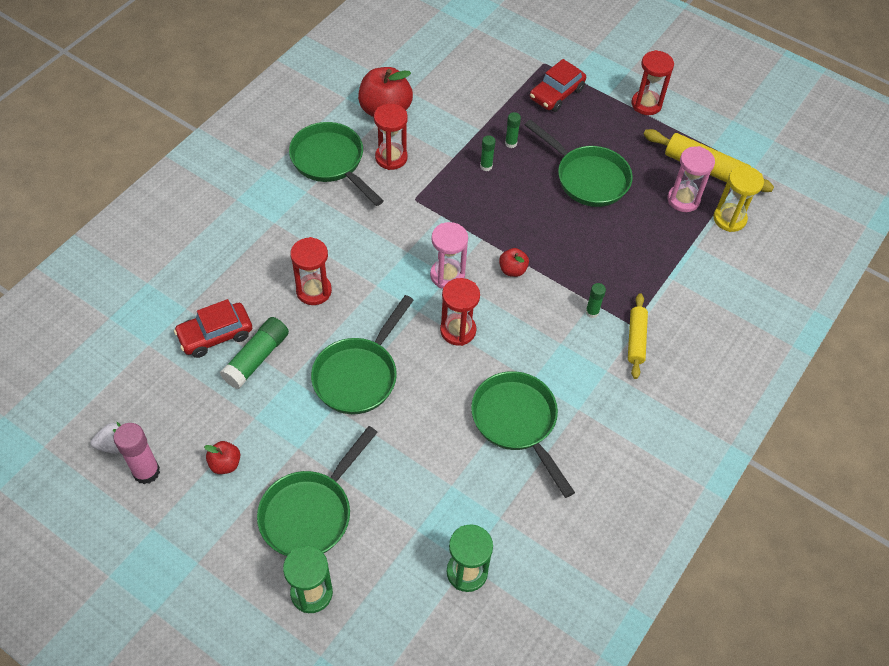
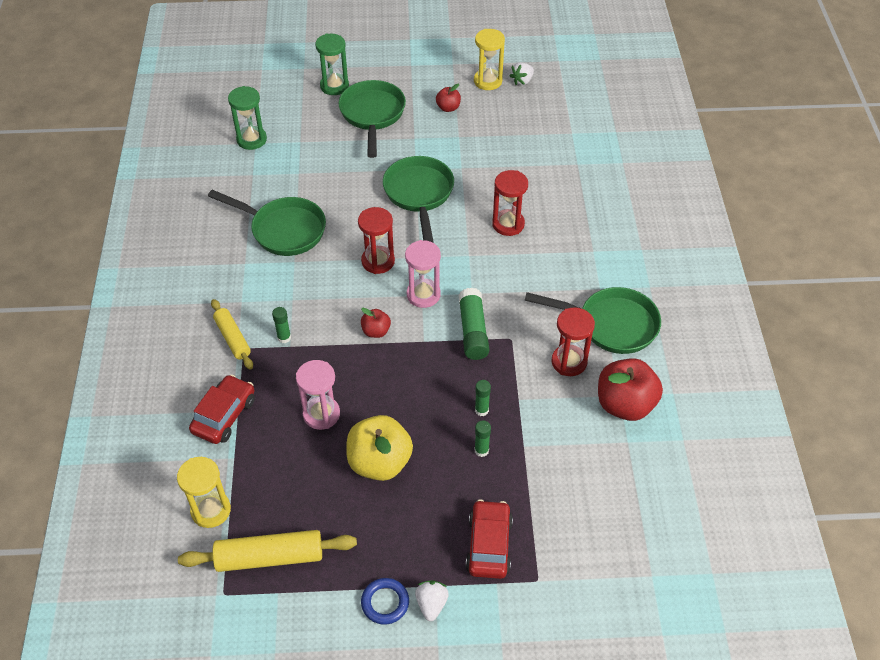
camera: 145 degrees right, 5 degrees down
pink glue stick [114,423,160,484] -> yellow hourglass [474,29,505,90]
red car [174,299,252,358] -> red car moved to [189,375,255,444]
green glue stick [220,317,289,389] -> green glue stick moved to [459,288,489,360]
green pan [525,119,633,207] -> yellow apple [346,415,413,481]
red hourglass [632,50,674,115] -> blue ring [361,578,409,624]
pink hourglass [668,146,715,212] -> pink hourglass moved to [296,360,340,430]
none -> white strawberry [415,580,449,621]

